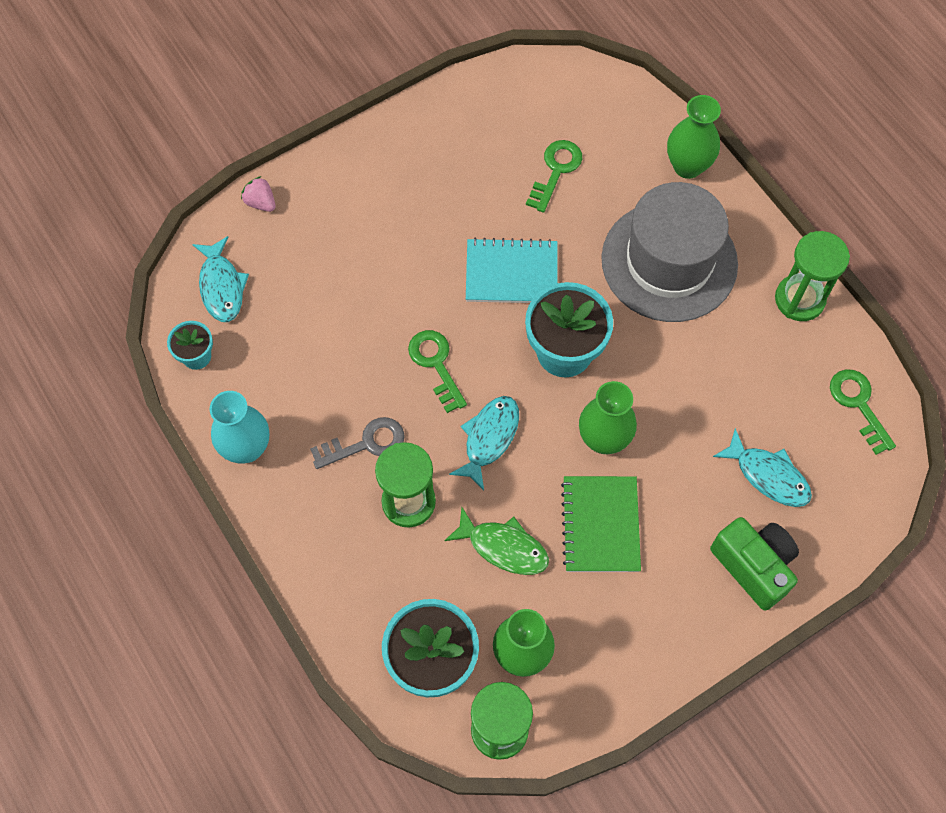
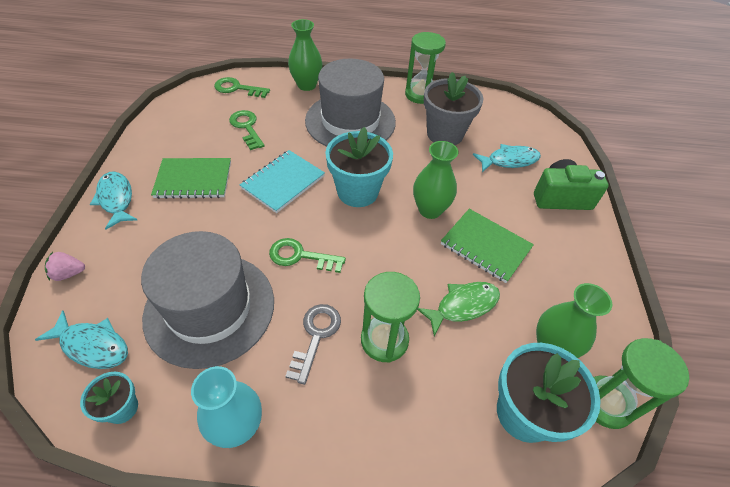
camera: 55 degrees left, 15 degrees down
turquoise fish [449,396,519,491] -> turquoise fish moved to [90,171,137,230]
green key [830,370,896,455] -> green key moved to [214,77,270,98]
none -> grey hat [141,231,274,369]
none -> green notebook [151,158,231,199]
none -> grey flower pot [424,72,483,145]

